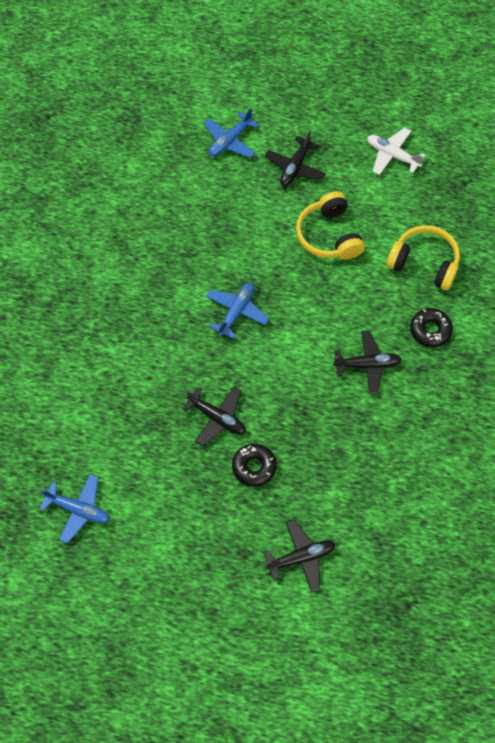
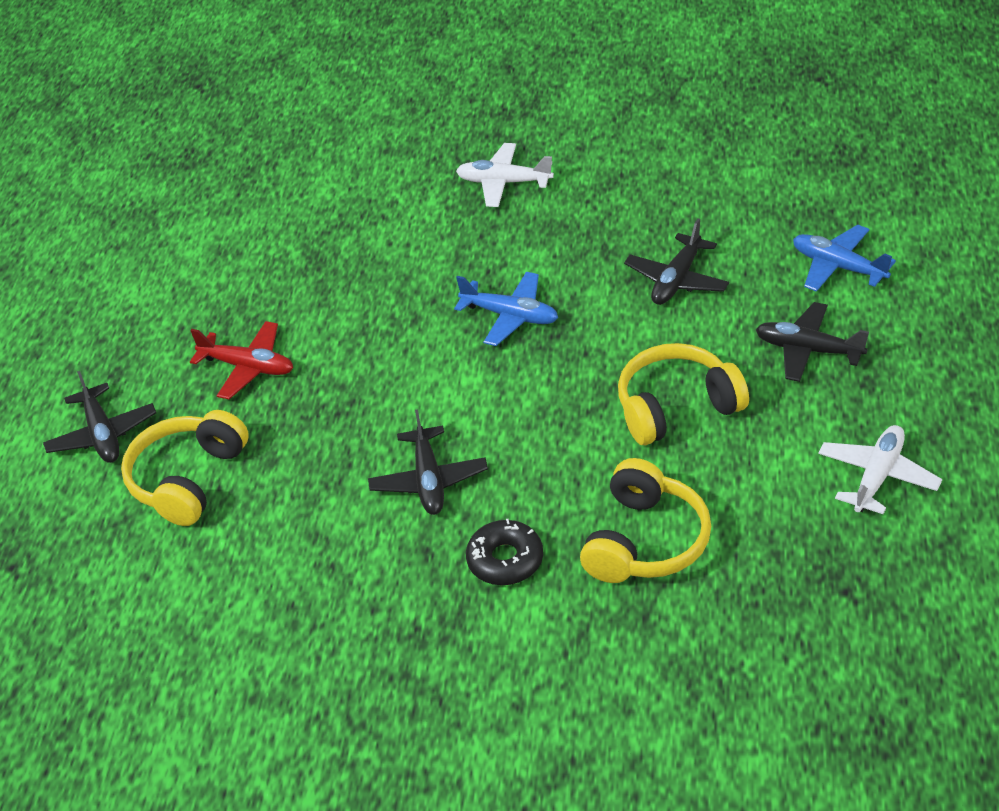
camera: 90 degrees right, 20 degrees down
blue plane [40,474,110,543] -> none
black plane [182,387,246,446] -> black plane moved to [624,218,729,305]
black donut [232,444,277,487] -> red plane [190,321,293,399]
none -> yellow headphones [121,410,249,526]
none -> white plane [456,143,554,207]

